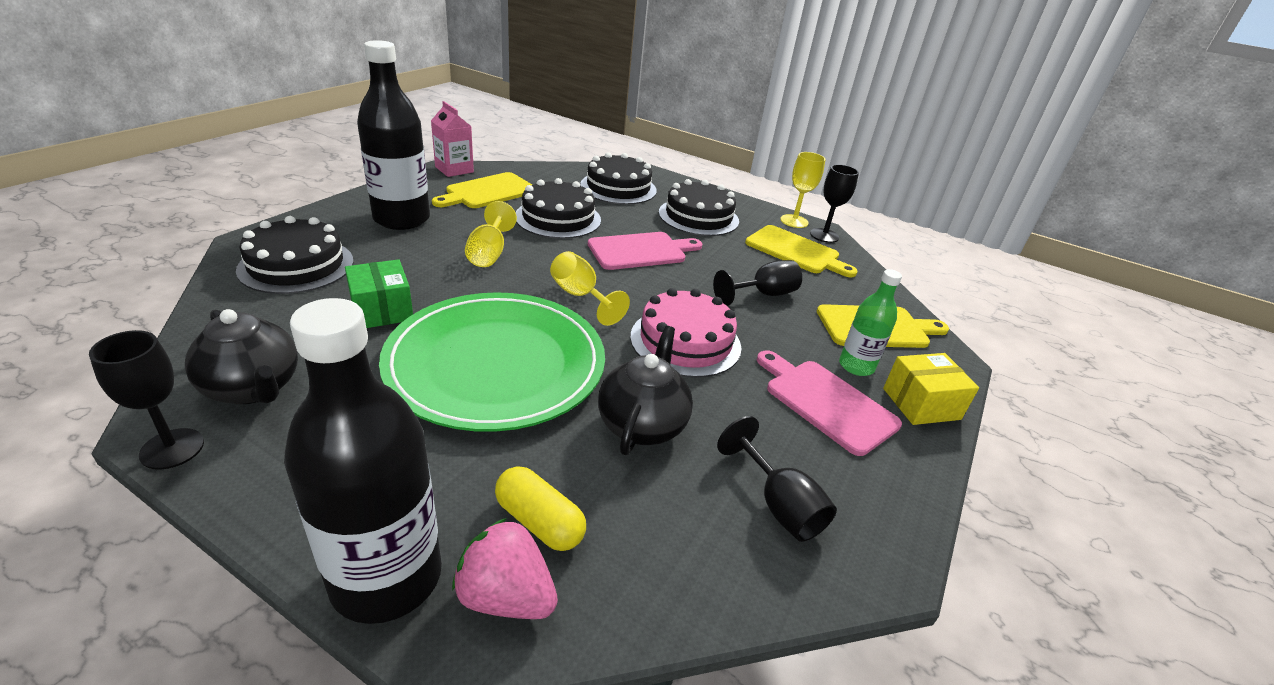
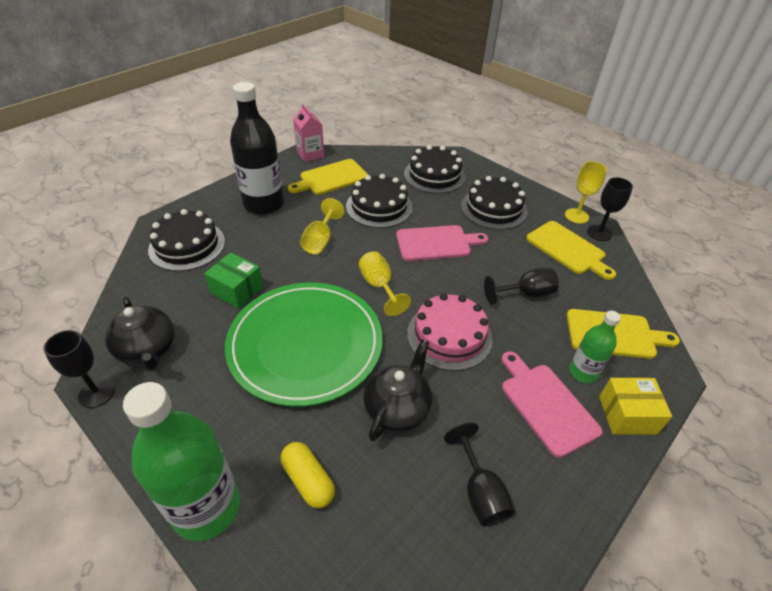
camera: 15 degrees right, 10 degrees up
black bottle [284,298,442,624] -> green bottle [123,382,240,541]
green box [345,259,413,328] -> green box turned 45 degrees counterclockwise [204,252,263,308]
pink strawberry [452,518,558,619] -> none

